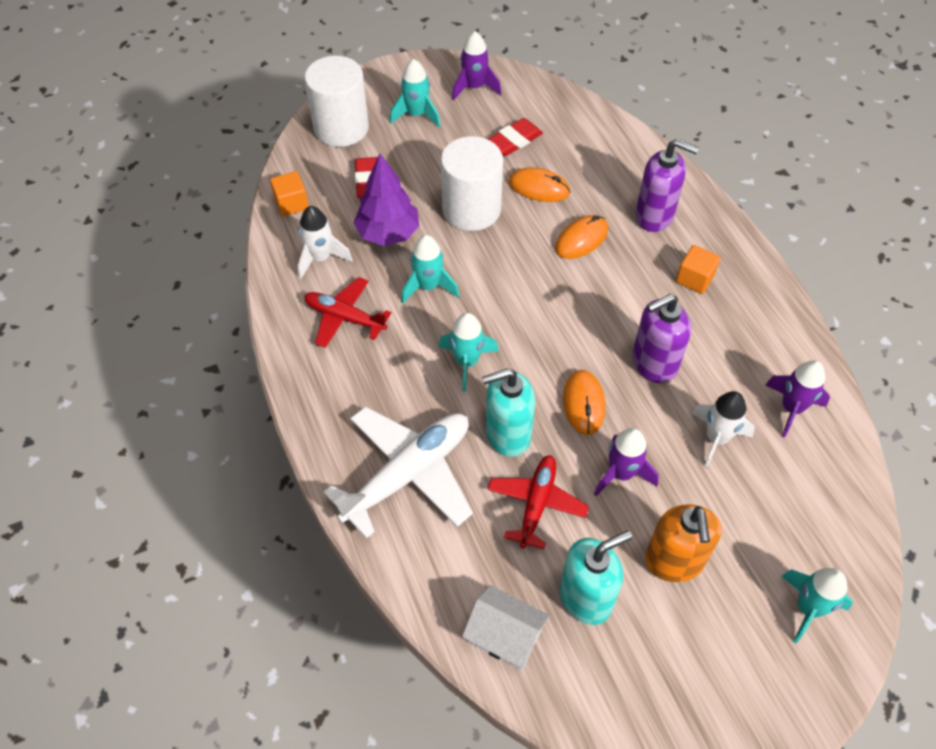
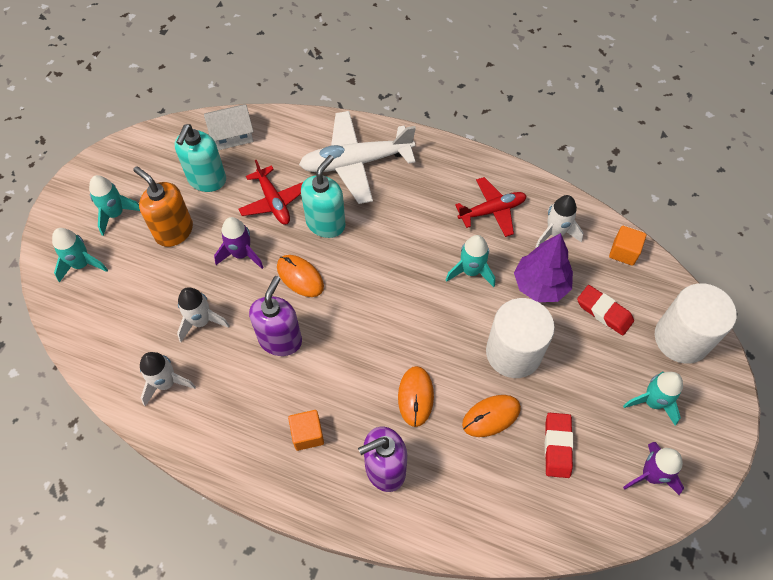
camera: 135 degrees right, 5 degrees up
white plane [324,407,473,539] -> white plane turned 75 degrees clockwise [299,111,416,204]
turquoise rocket [439,313,499,392] -> turquoise rocket moved to [89,175,140,236]
purple rocket [766,360,830,438] -> white rocket [140,352,196,406]

